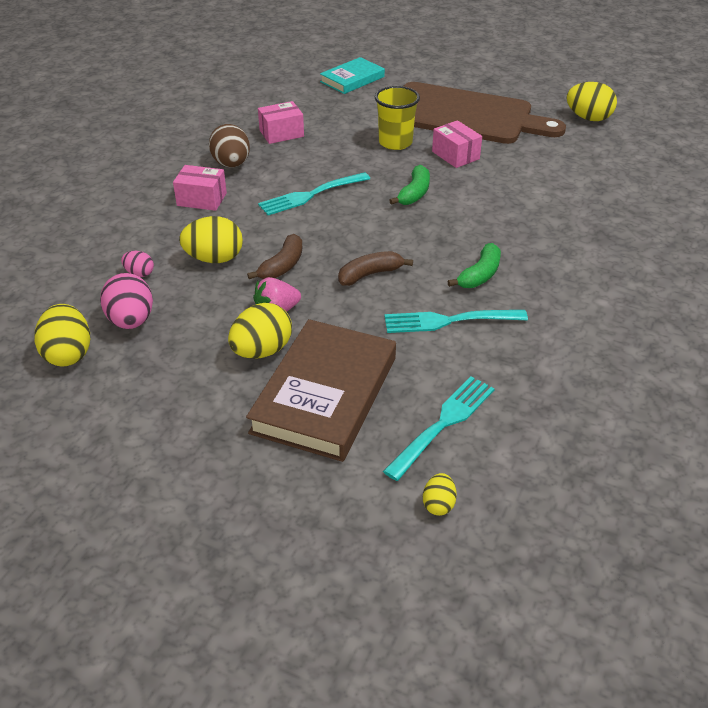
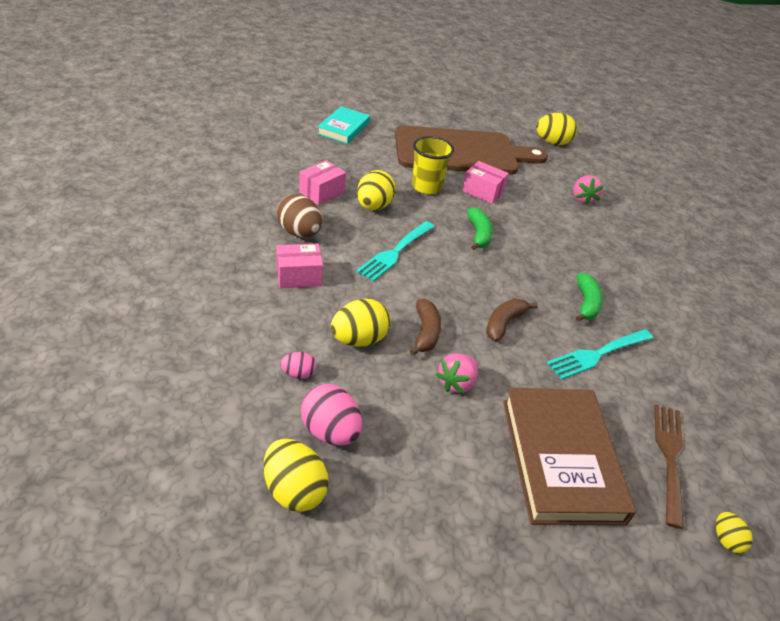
camera: 30 degrees left, 0 degrees up
yellow egg [228,303,292,359] -> yellow egg moved to [357,170,396,210]
turquoise fork [383,376,495,481] -> brown fork [654,404,684,529]
none -> pink strawberry [573,175,604,205]

